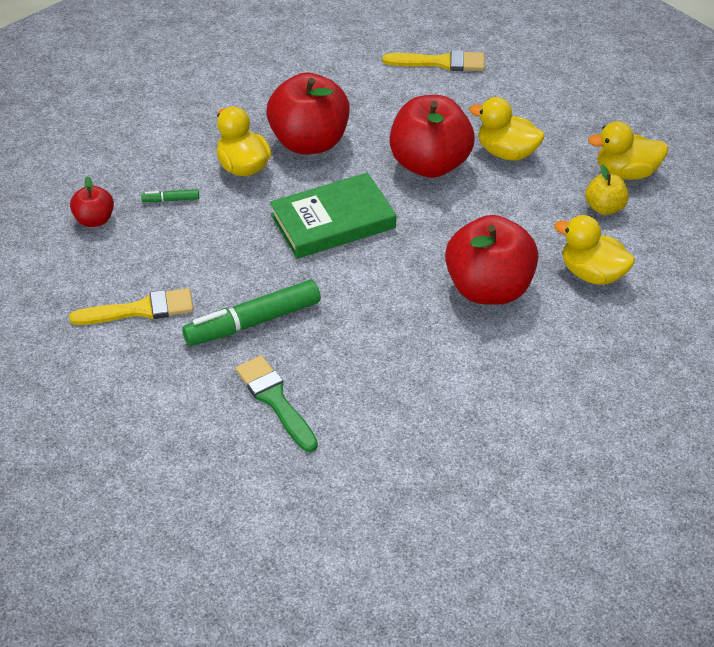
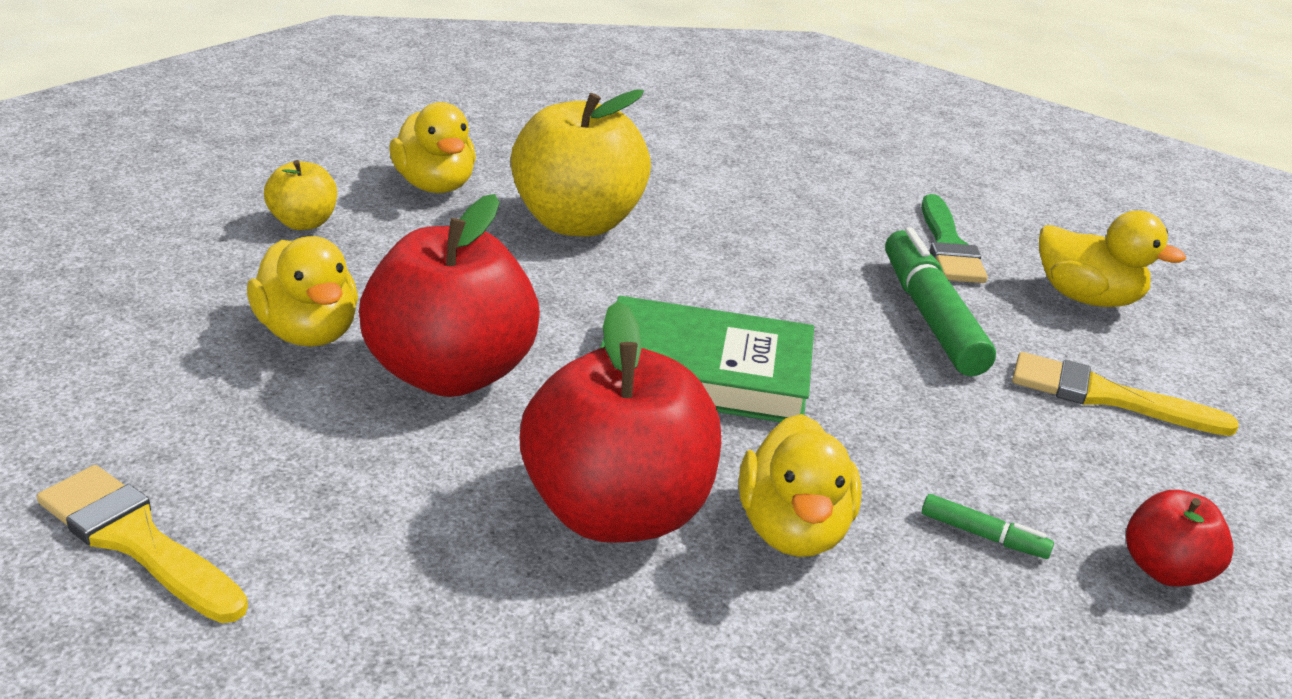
camera: 150 degrees left, 15 degrees down
green marker [182,280,321,346] -> green marker turned 105 degrees counterclockwise [885,227,996,376]
red apple [445,215,538,305] -> yellow apple [511,90,651,237]
yellow duck [588,121,668,180] -> yellow duck moved to [1039,211,1186,307]

